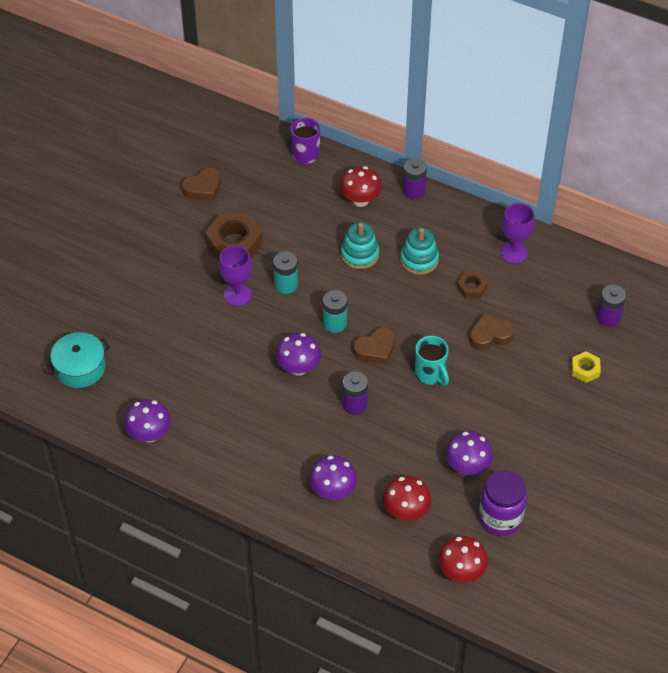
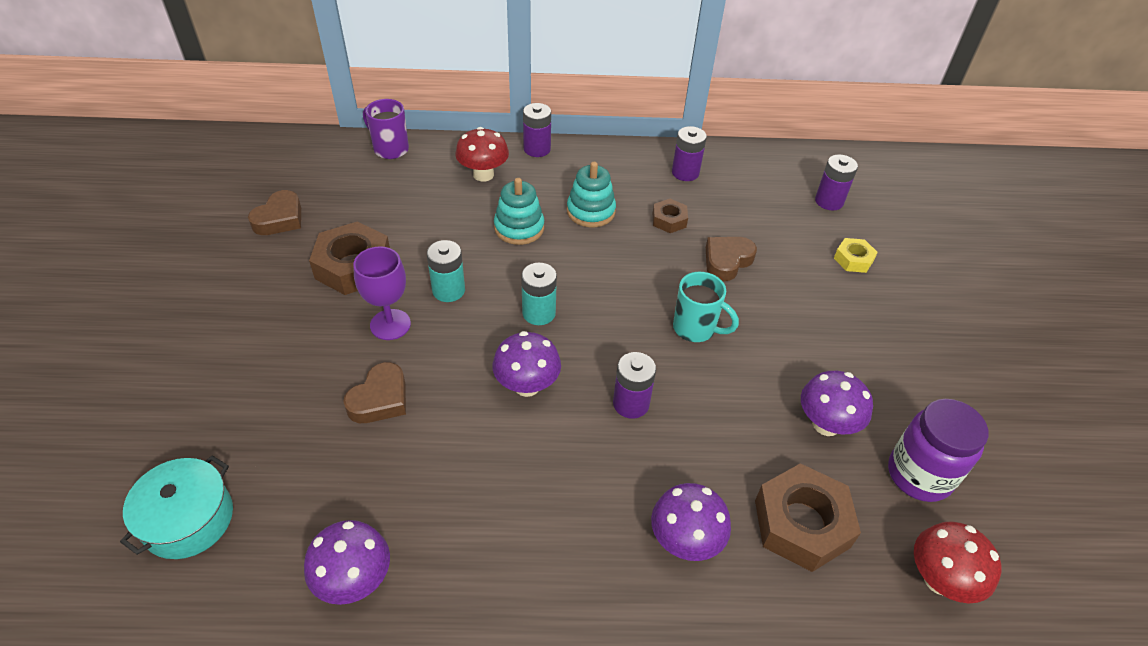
camera: 30 degrees left, 5 degrees down
brown heart [353,327,395,365] -> brown heart moved to [343,362,406,423]
red mushroom [383,476,431,521] -> brown nut [755,463,861,572]
purple goblet [501,203,535,263] -> purple battery [672,126,707,181]

